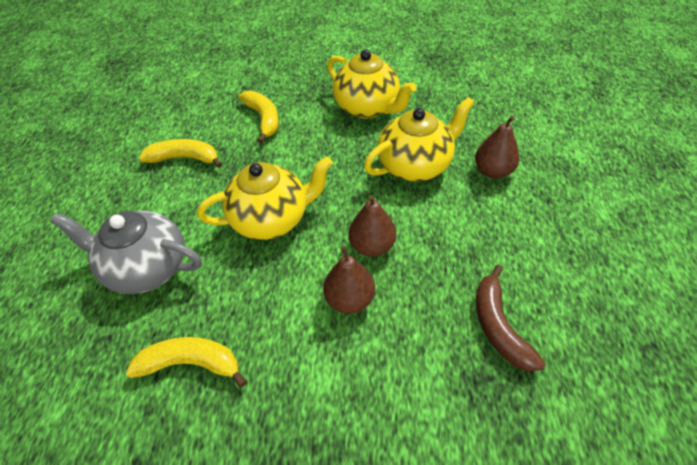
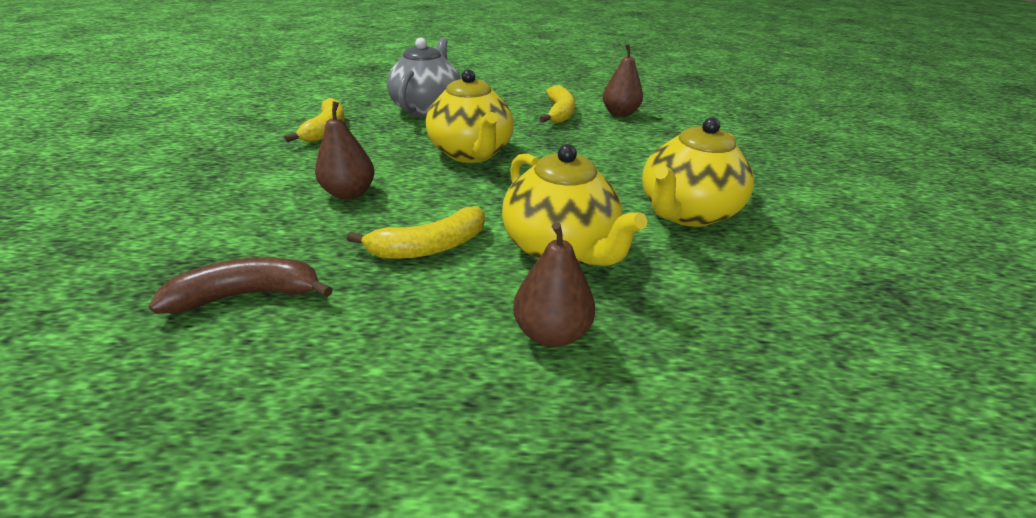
camera: 85 degrees right, 15 degrees down
yellow banana [239,91,279,143] -> yellow banana moved to [347,207,485,259]
brown pear [349,195,396,257] -> brown pear moved to [603,44,643,117]

